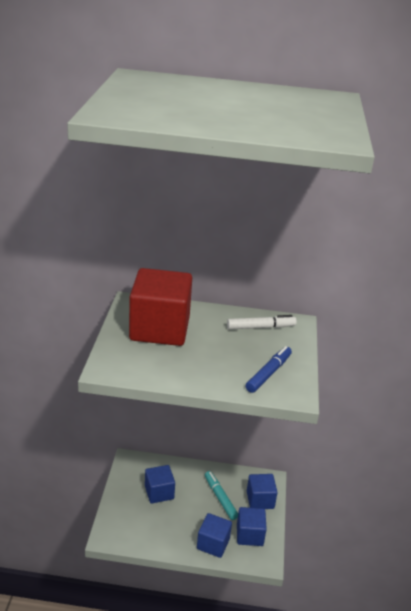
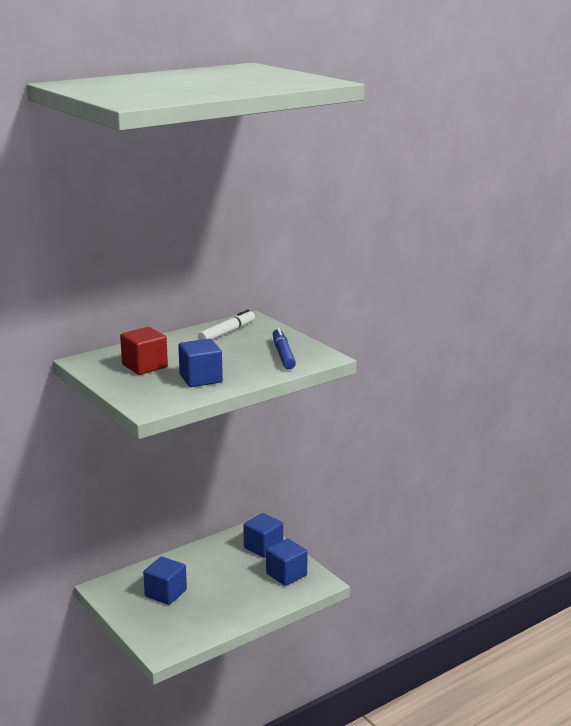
camera: 40 degrees left, 10 degrees down
red cube [129,268,192,346] -> red cube [120,327,168,375], size x0.55
blue cube [197,513,232,558] -> blue cube moved to [178,339,223,387]
turquoise marker [205,471,238,520] -> none

